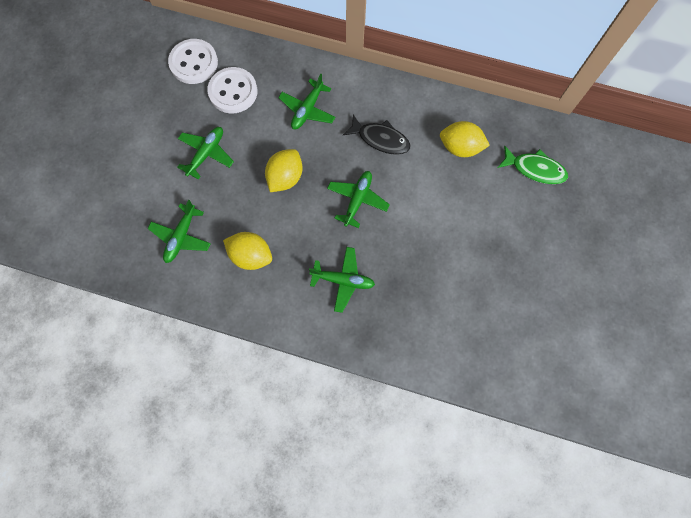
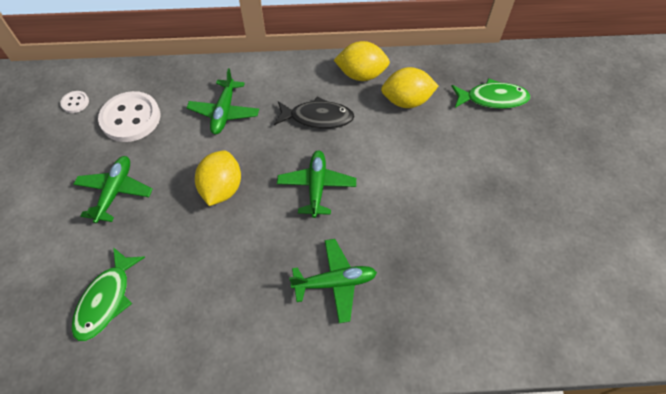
camera: 20 degrees left, 15 degrees down
green plane [148,200,211,263] -> green fish [72,247,145,341]
white button [168,39,218,84] -> white button [60,91,89,113], size x0.46
yellow lemon [223,232,272,270] -> yellow lemon moved to [334,41,390,81]

